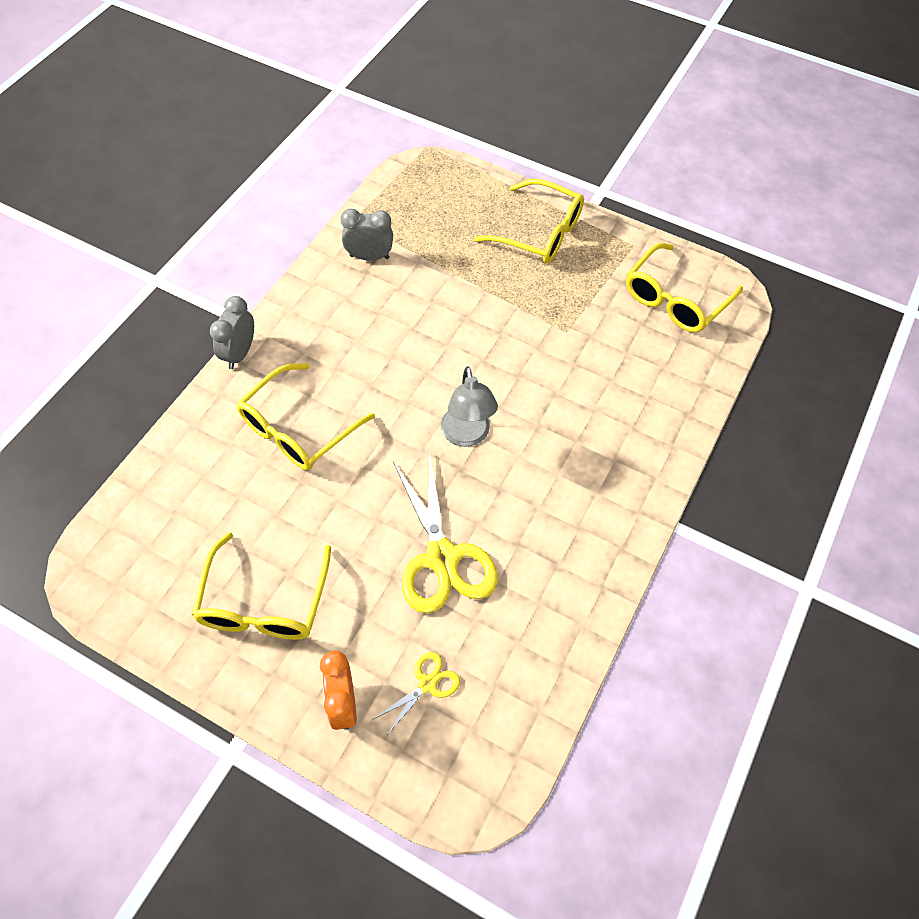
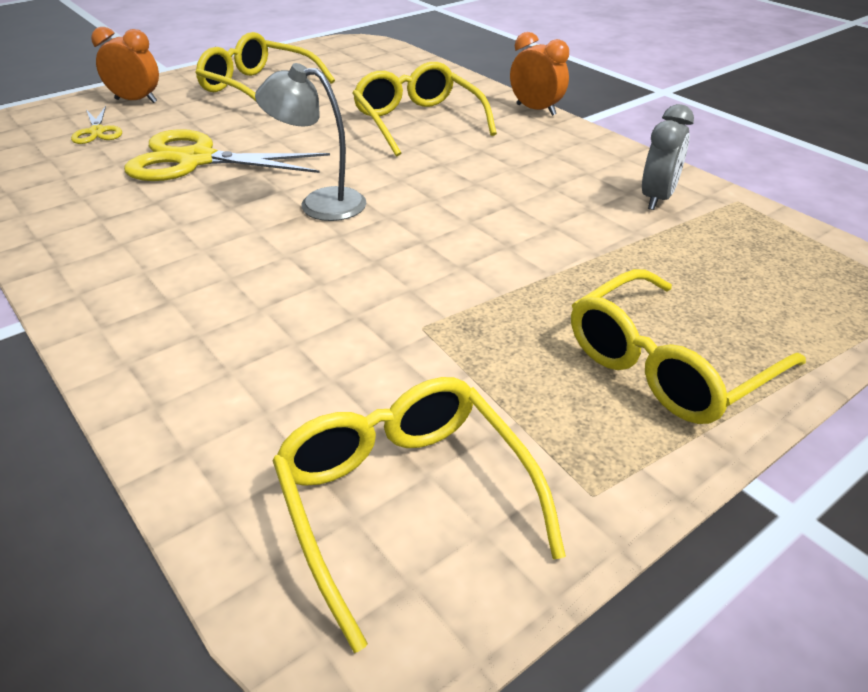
camera: 115 degrees right, 20 degrees down
grey clock [210,296,254,369] -> orange clock [510,32,569,116]

